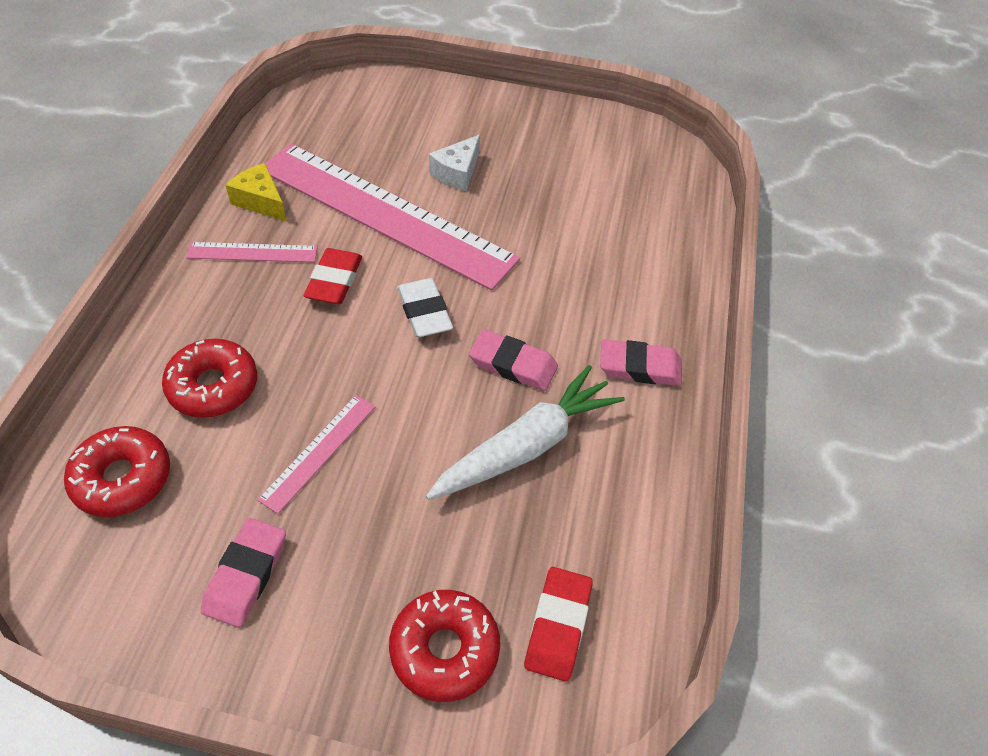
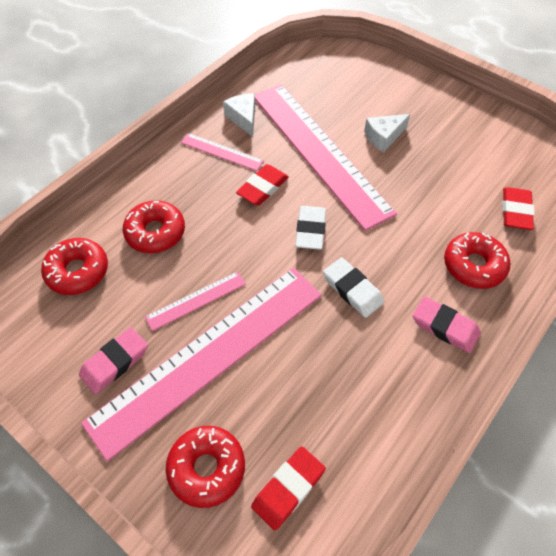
camera: 30 degrees right, 5 degrees up
yellow cheese [226,163,287,222] -> white cheese [223,93,255,137]
white carrot [426,365,625,500] -> none
pink eraser [469,329,558,391] -> white eraser [323,257,384,318]
none -> pink ruler [81,268,322,462]
none -> red donut [444,232,510,289]
none -> red eraser [502,187,535,230]

